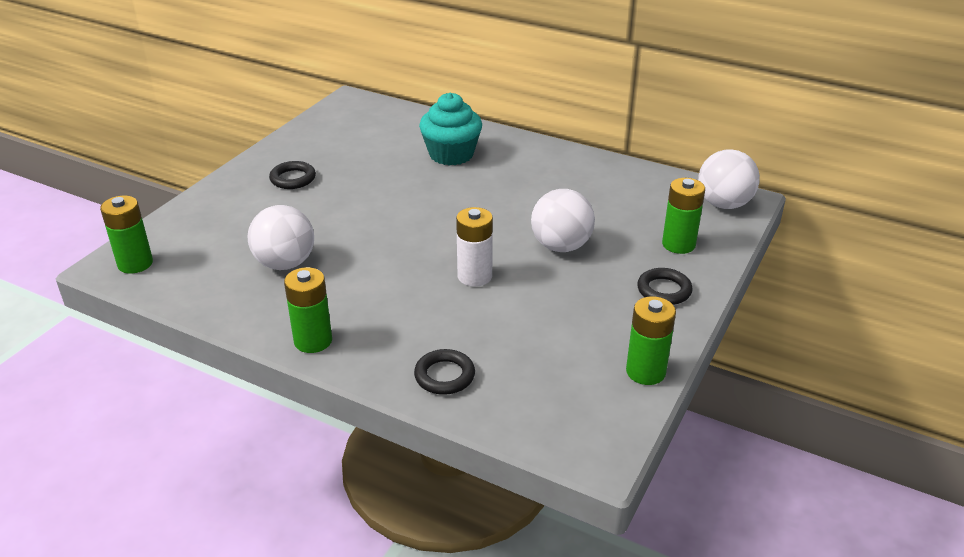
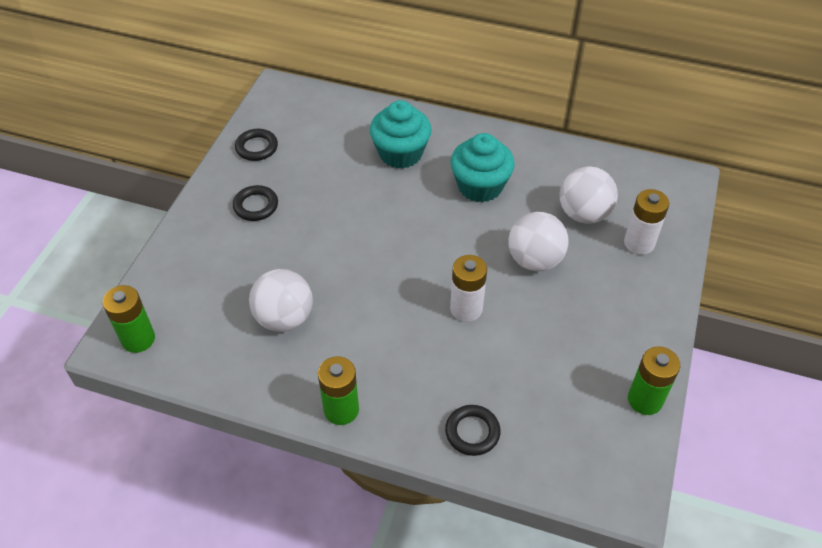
camera: 10 degrees left, 15 degrees up
black ring [637,268,693,305] -> black ring moved to [235,129,278,161]
green battery [662,178,705,254] -> white battery [624,189,669,255]
white ball [698,149,760,209] -> white ball moved to [560,166,618,224]
none -> turquoise cupcake [450,133,515,203]

